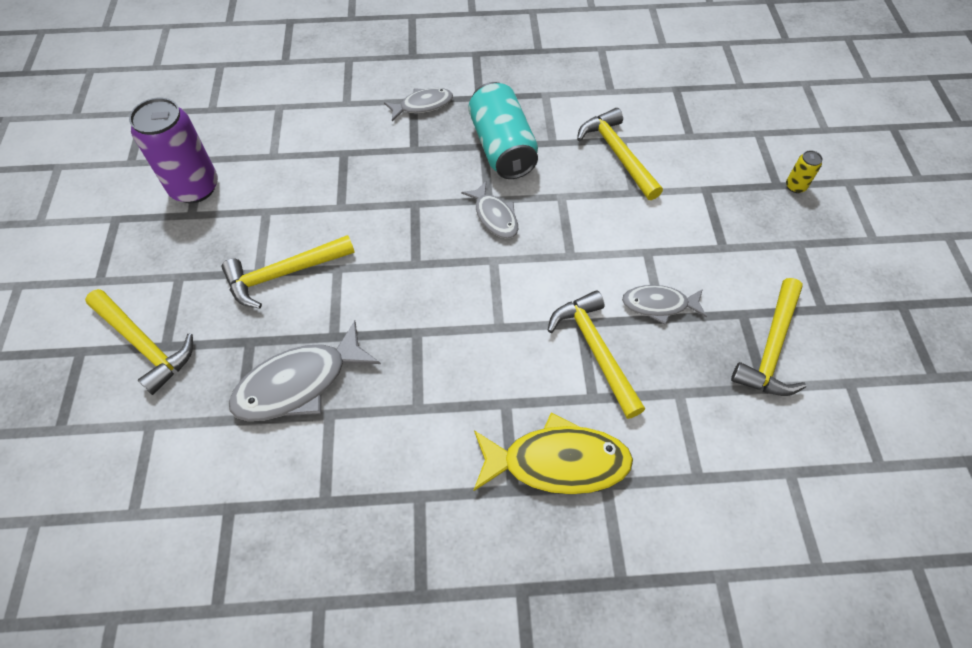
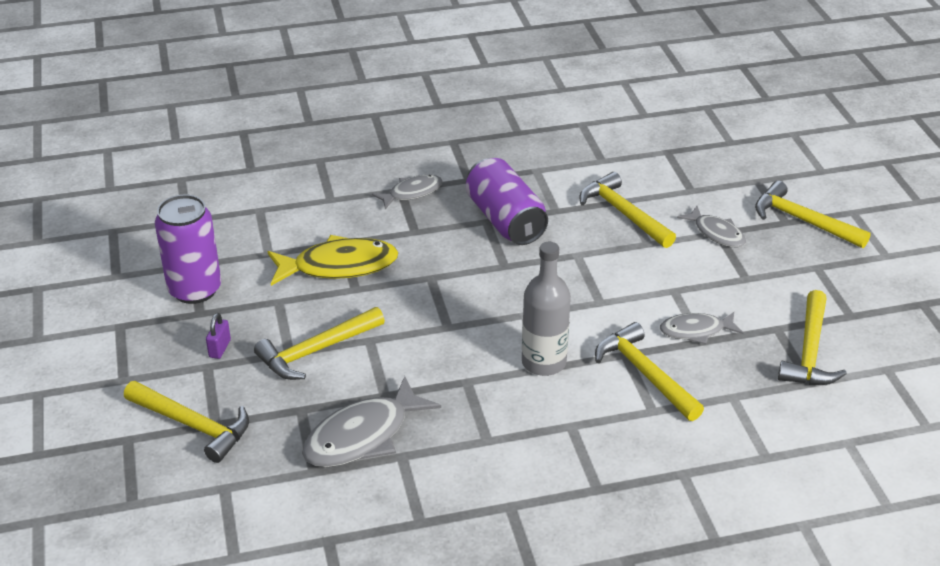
camera: 10 degrees left, 20 degrees down
grey fish [461,181,518,239] -> grey fish moved to [677,206,746,247]
turquoise can [468,82,538,179] -> purple can [466,158,548,245]
yellow fish [473,413,633,494] -> yellow fish moved to [268,235,398,286]
yellow can [786,150,823,193] -> yellow hammer [755,181,871,248]
none -> purple padlock [206,313,231,359]
none -> grey bottle [522,242,571,376]

